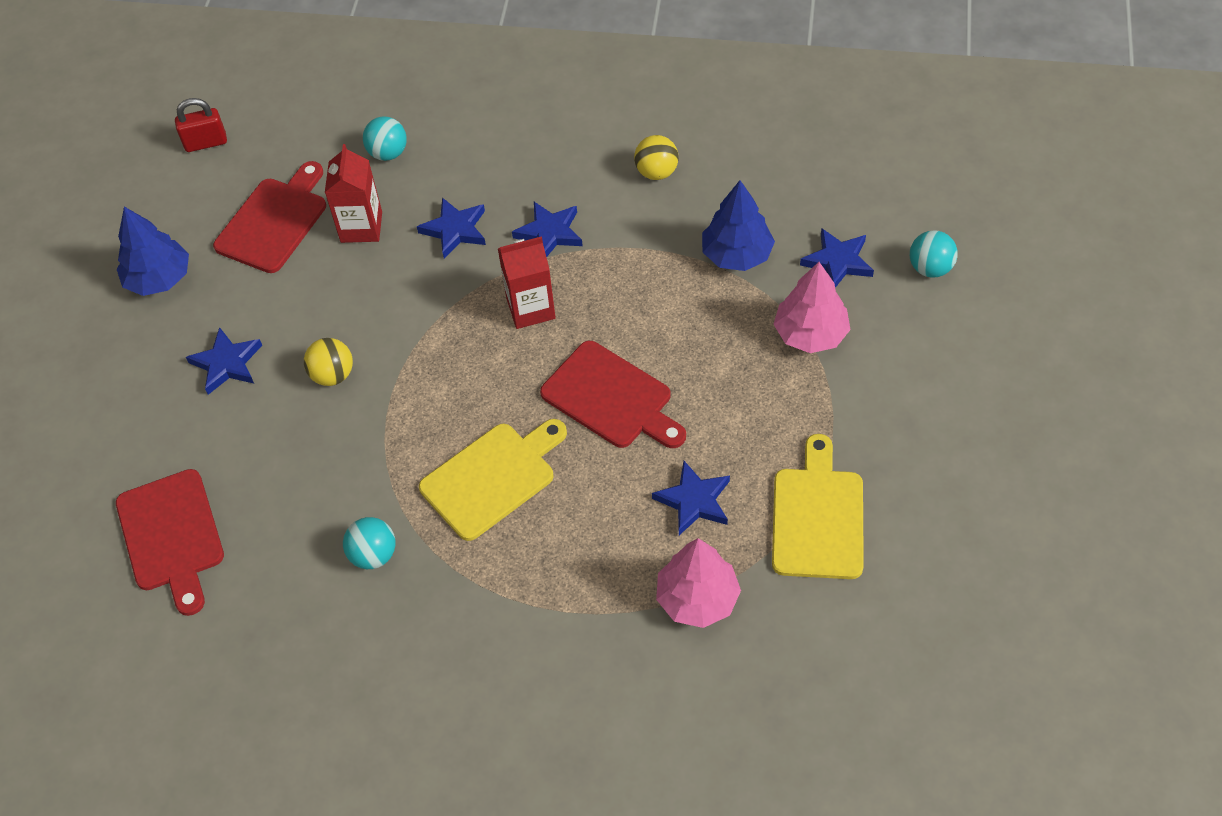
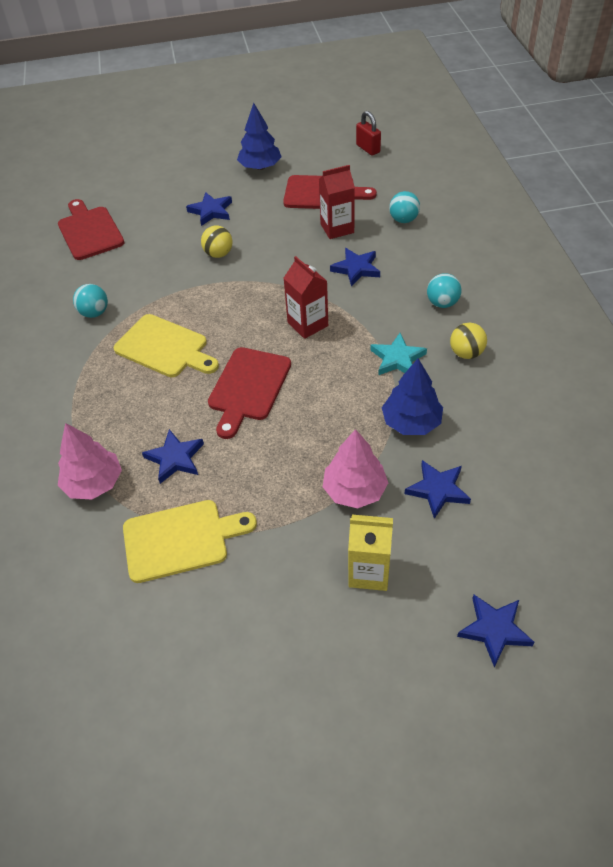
camera: 70 degrees right, 5 degrees down
red cutting board [116,469,224,616] -> red cutting board turned 105 degrees clockwise [58,199,125,260]
blue star [512,202,583,257] -> blue star moved to [457,595,535,667]
turquoise ball [910,230,958,278] -> turquoise ball moved to [427,273,462,308]
none -> yellow carton [348,515,393,591]
none -> turquoise star [370,333,427,375]

